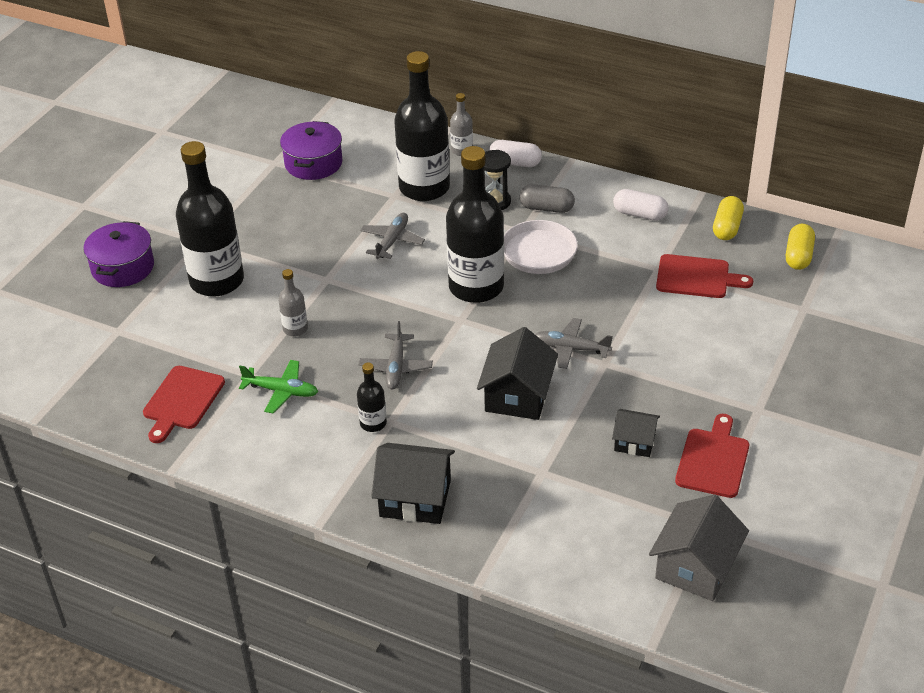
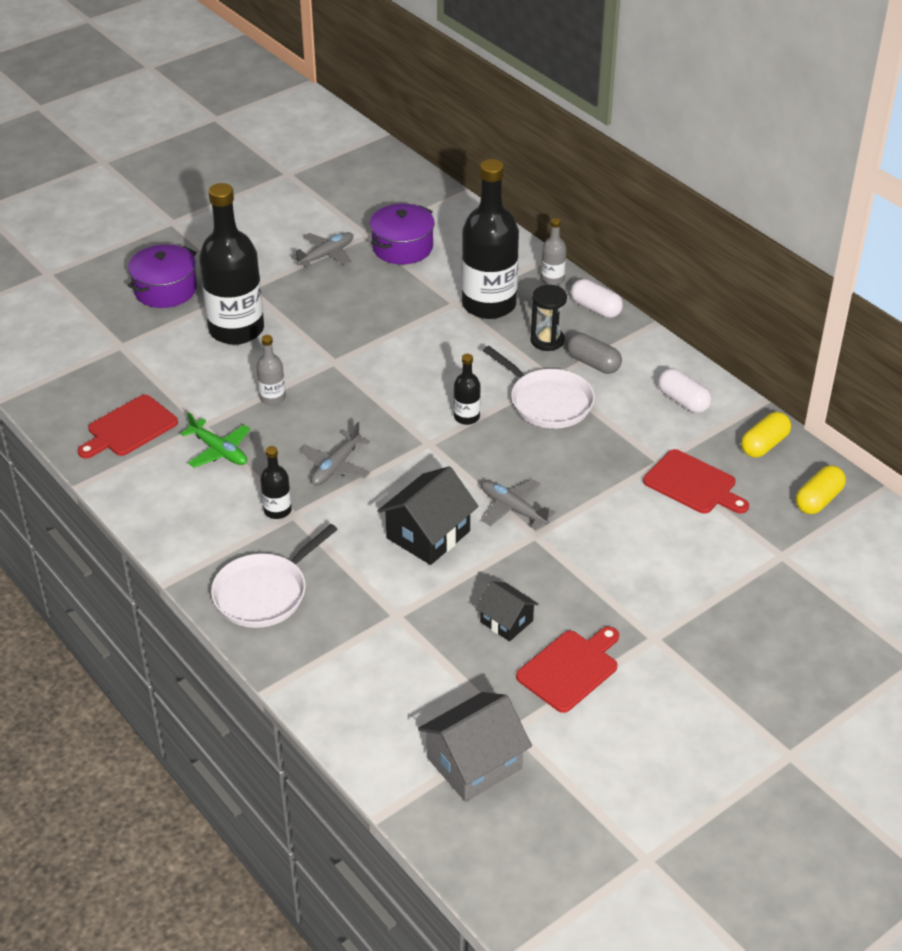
camera: 25 degrees right, 0 degrees up
grey plane [360,213,425,259] -> grey plane moved to [291,232,353,268]
black house [371,443,455,524] -> white pan [211,524,338,628]
black bottle [446,146,504,303] -> black bottle [454,354,481,425], size x0.44

